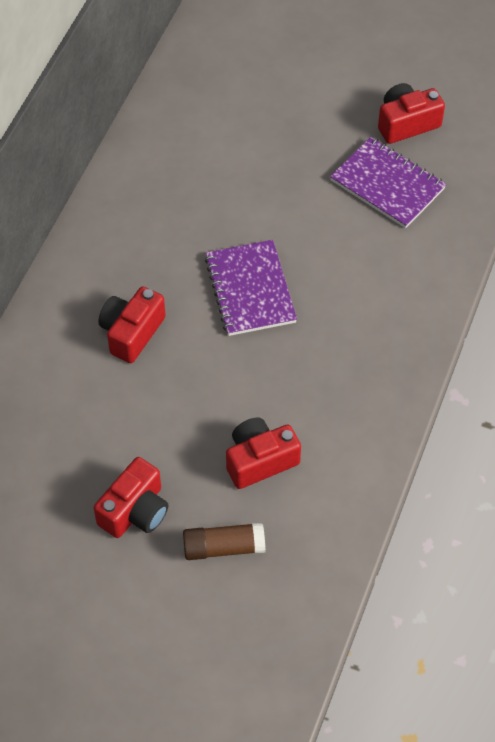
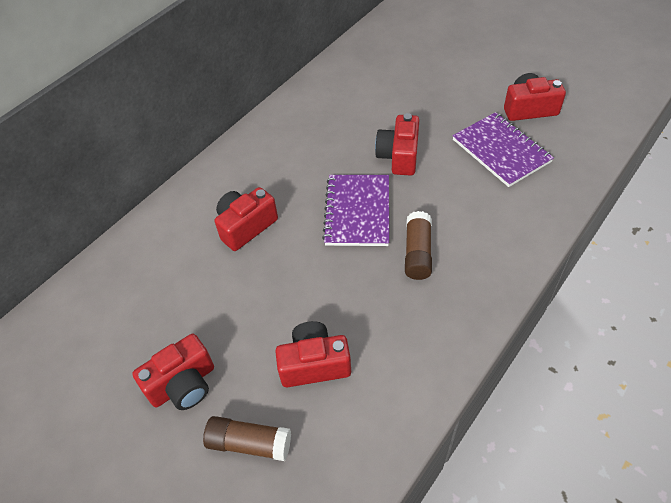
camera: 20 degrees right, 5 degrees down
none -> red camera [375,113,419,176]
none -> brown glue stick [405,211,432,280]

